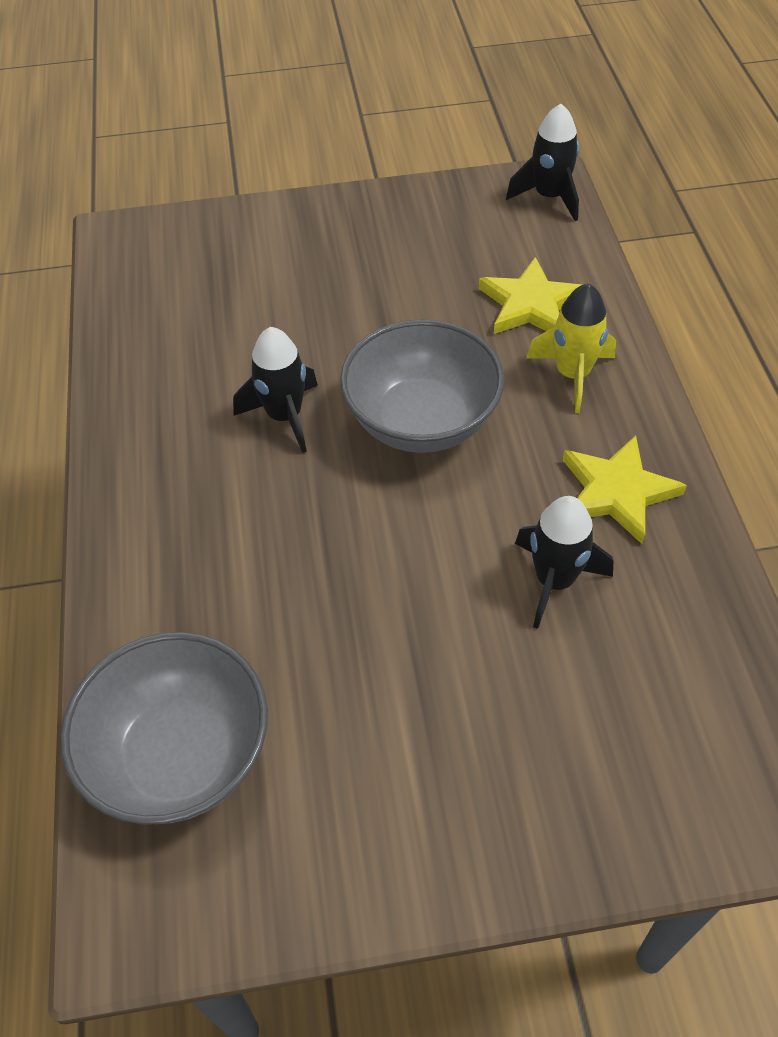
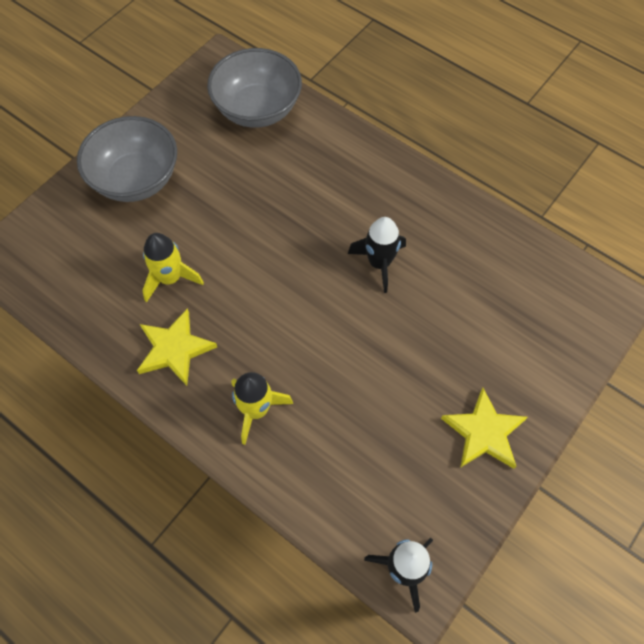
camera: 135 degrees right, 10 degrees up
grey bowl [340,320,504,453] -> grey bowl moved to [77,116,177,202]
yellow star [479,257,582,334] -> yellow star moved to [441,388,528,469]
black rocket [515,496,613,629] -> yellow rocket [142,233,204,302]

